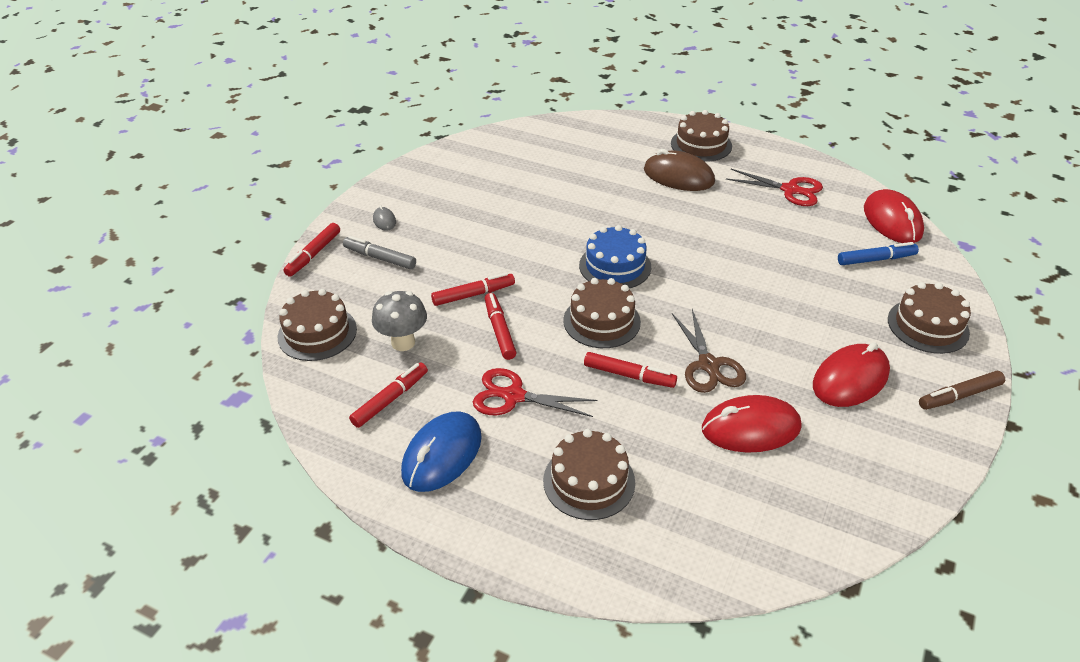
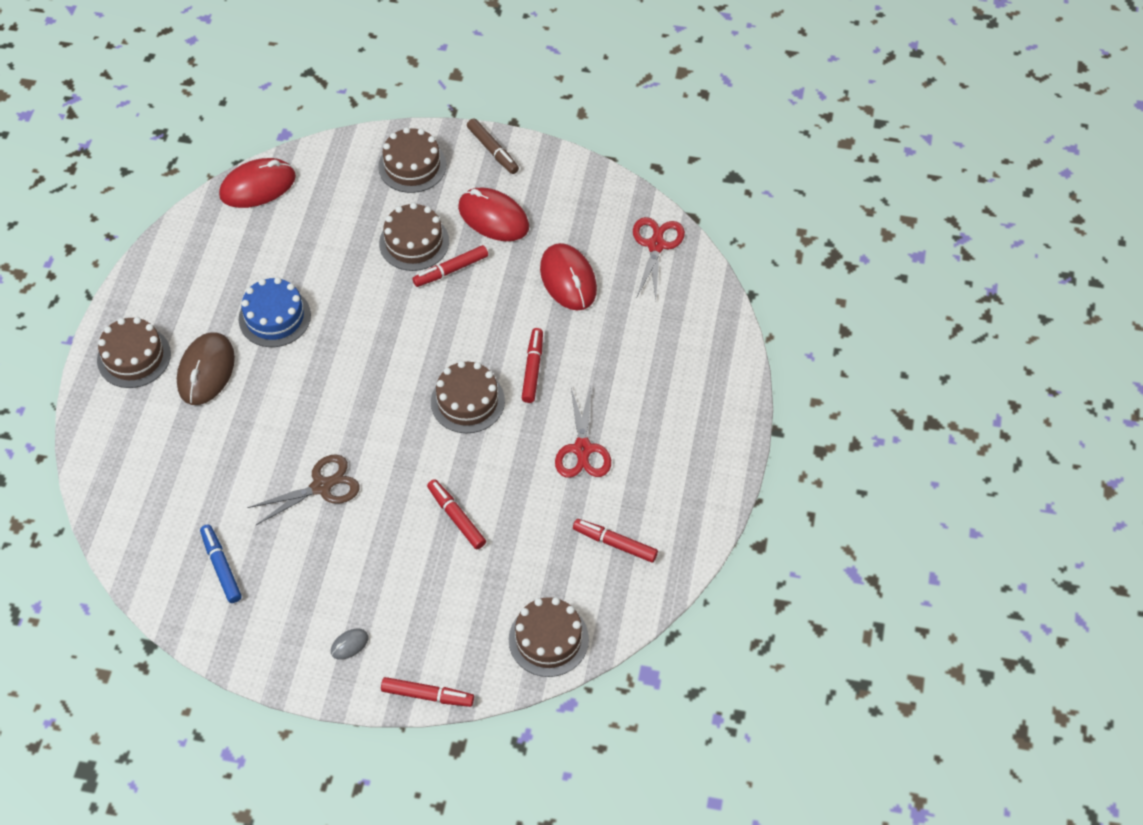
camera: 105 degrees left, 15 degrees up
grey marker [343,236,416,269] -> none
grey mushroom [372,291,427,351] -> none
blue mouse [401,411,482,492] -> none
red marker [485,293,517,360] -> red marker moved to [412,245,488,287]
brown cake [543,429,635,520] -> brown cake moved to [379,203,449,271]
blue cake [579,225,651,288] -> blue cake moved to [239,277,311,347]
brown scissors [672,309,746,393] -> brown scissors moved to [247,454,360,525]
red scissors [726,169,823,206] -> red scissors moved to [633,217,685,299]
blue marker [838,242,919,265] -> blue marker moved to [200,525,242,603]

